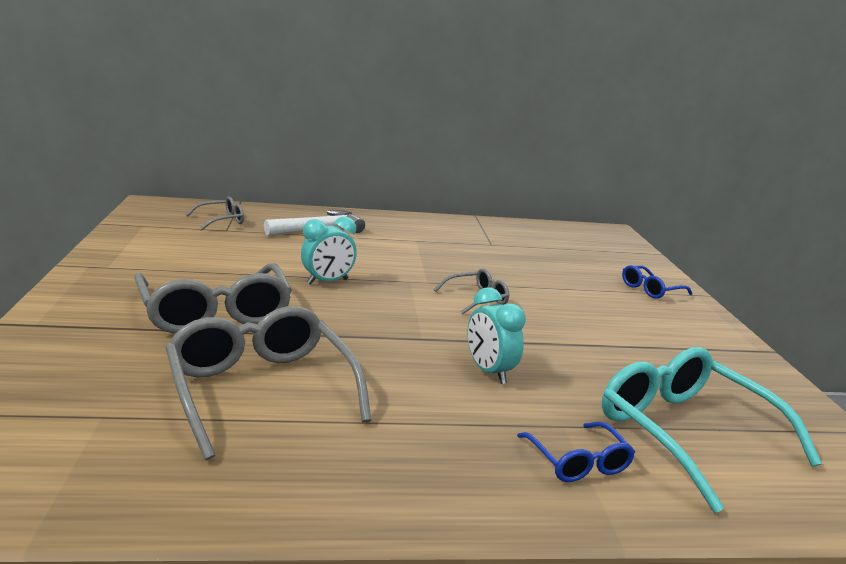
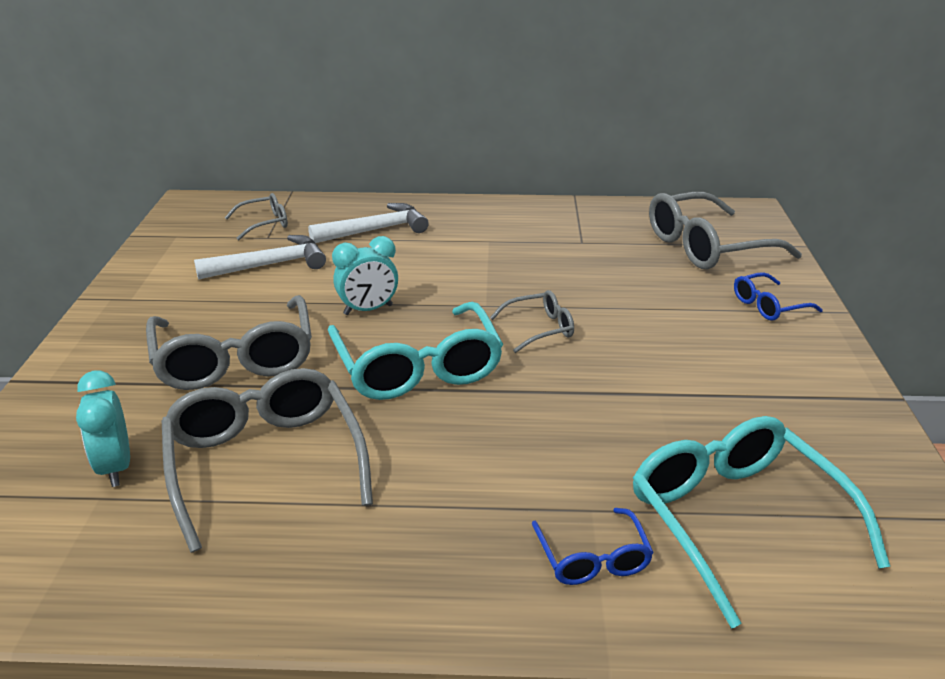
camera: 10 degrees right, 10 degrees up
turquoise clock [467,287,526,384] -> turquoise clock moved to [76,371,130,487]
none -> white hammer [194,235,326,280]
none -> turquoise glasses [328,302,503,400]
none -> grey glasses [649,192,802,269]

